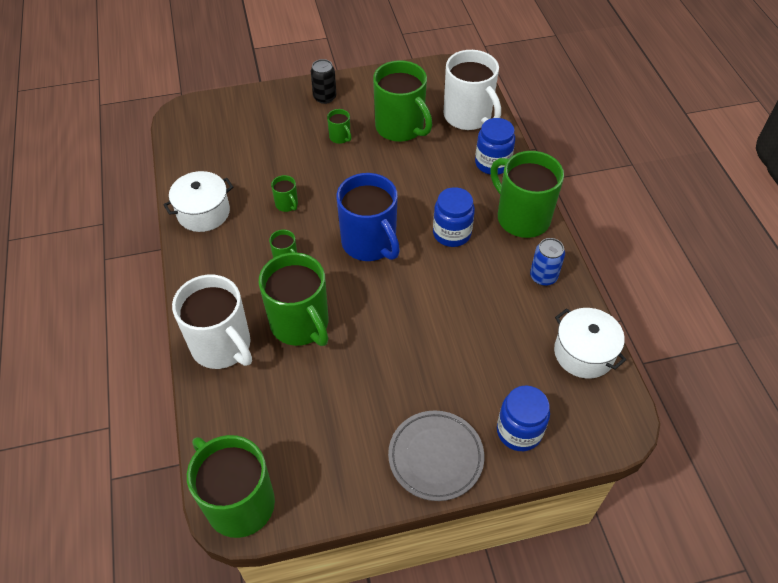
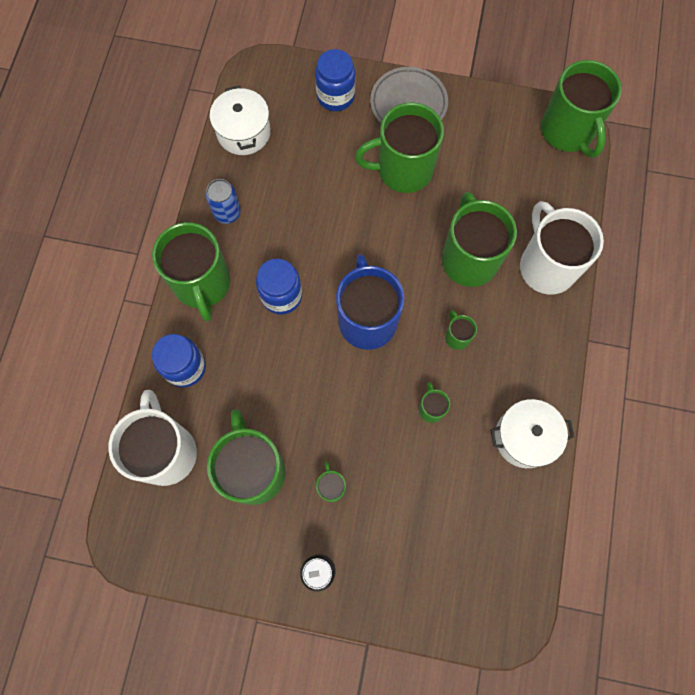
camera: 155 degrees left, 20 degrees up
none -> green mug [355,102,444,193]

